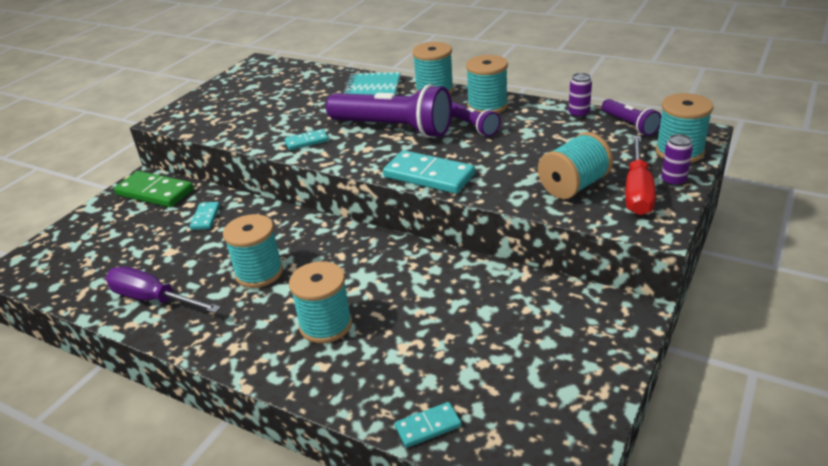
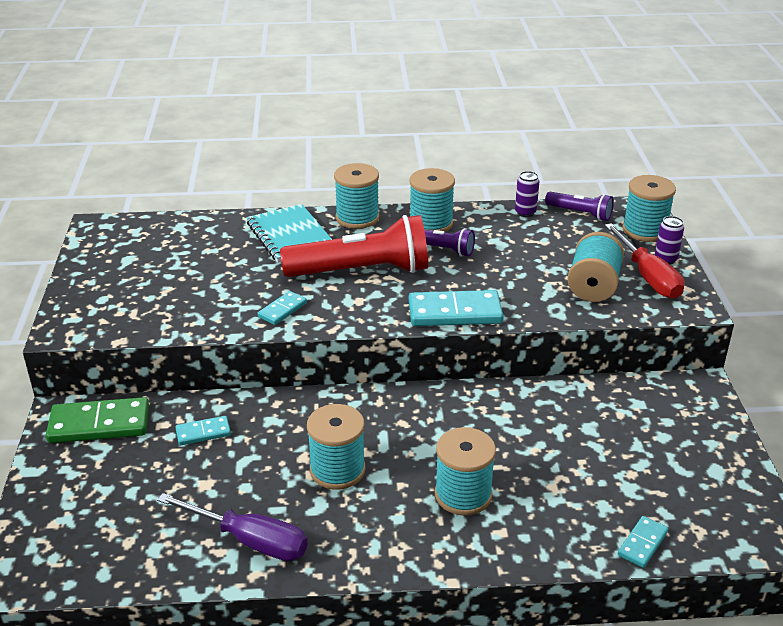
camera: 35 degrees left, 0 degrees up
purple screwdriver [106,266,221,313] -> purple screwdriver turned 150 degrees counterclockwise [157,493,308,561]
turquoise domino [190,202,220,230] -> turquoise domino turned 75 degrees counterclockwise [176,416,231,445]
purple flashlight [326,84,452,138] -> red flashlight [280,215,428,277]

